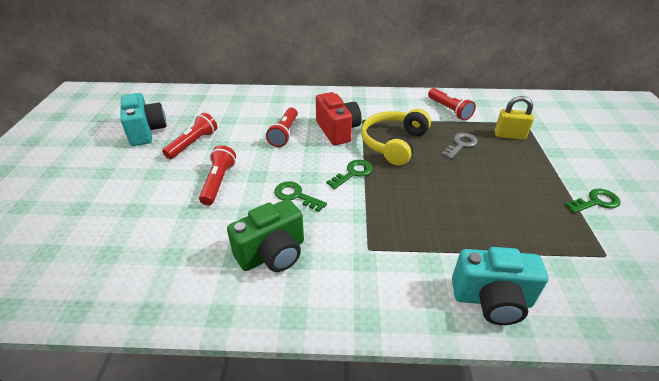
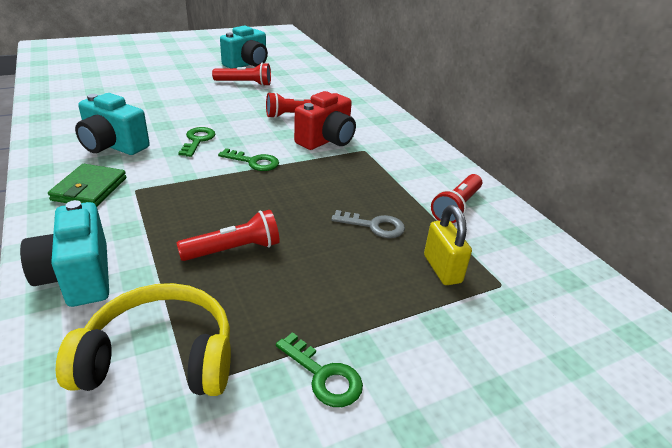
camera: 60 degrees right, 5 degrees down
red flashlight [199,145,236,205] -> red flashlight moved to [177,210,280,261]
green camera [227,199,304,272] -> turquoise camera [75,93,150,155]
yellow headphones [361,109,431,166] -> yellow headphones moved to [56,283,231,396]
none -> green wallet [48,164,126,207]

